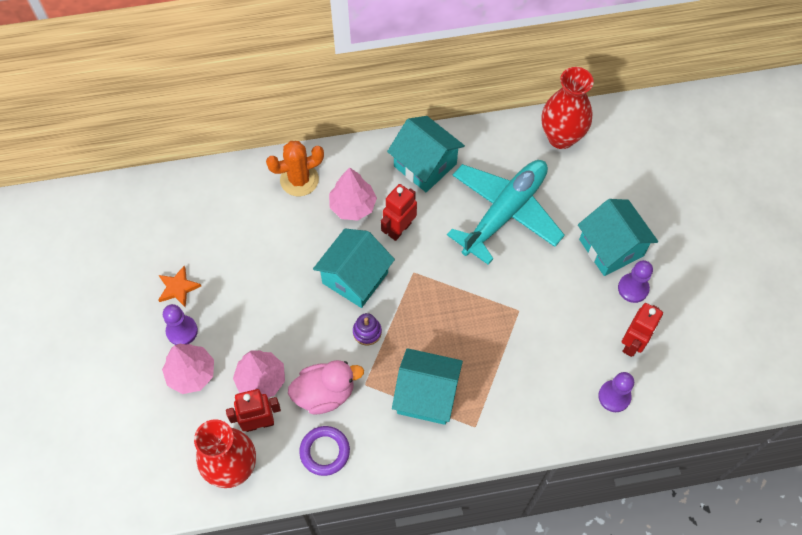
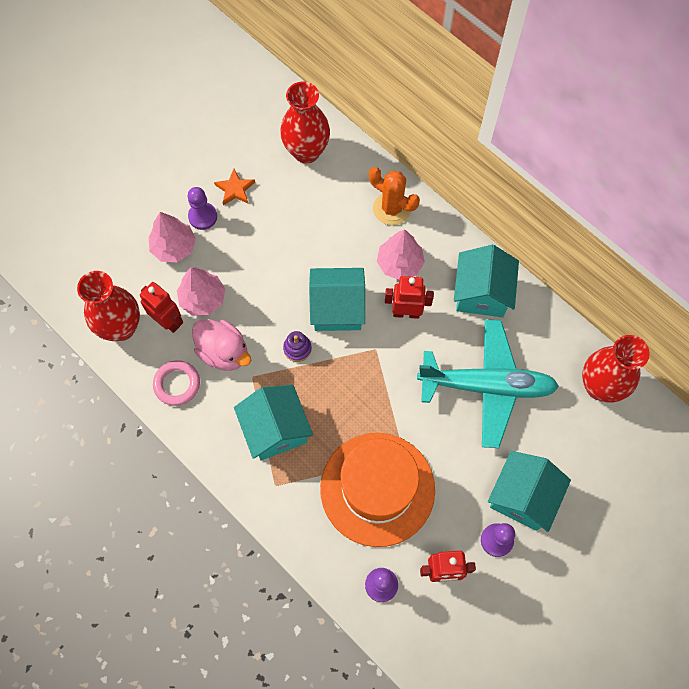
camera: 55 degrees right, 5 degrees up
purple ring [299,426,350,476] -> pink ring [153,360,200,406]
none -> red vase [280,81,330,163]
none -> orange hat [320,433,435,547]

